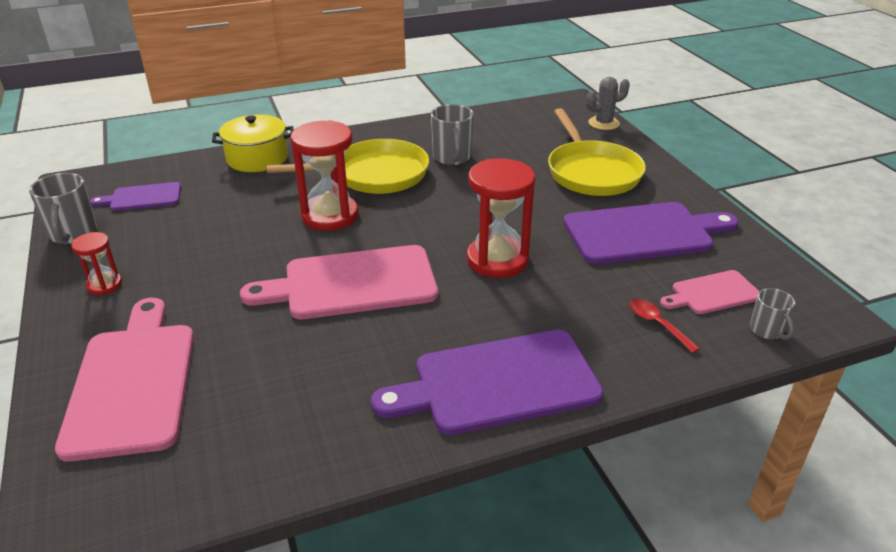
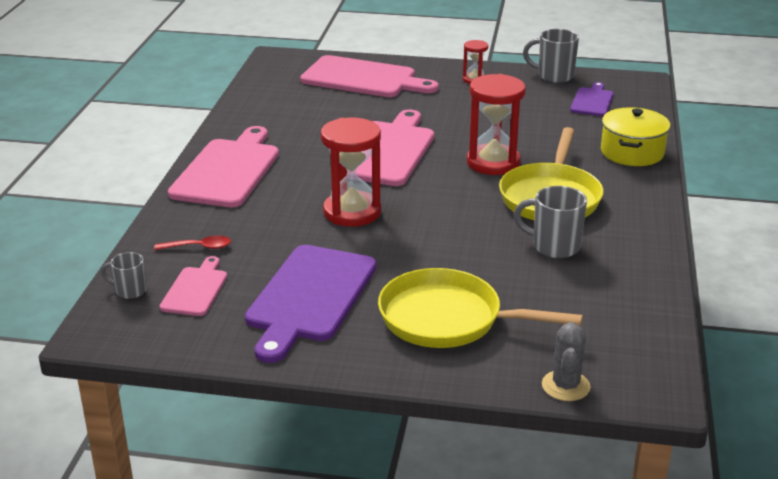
camera: 120 degrees right, 5 degrees down
purple cutting board [371,330,603,435] -> pink cutting board [168,126,279,207]

